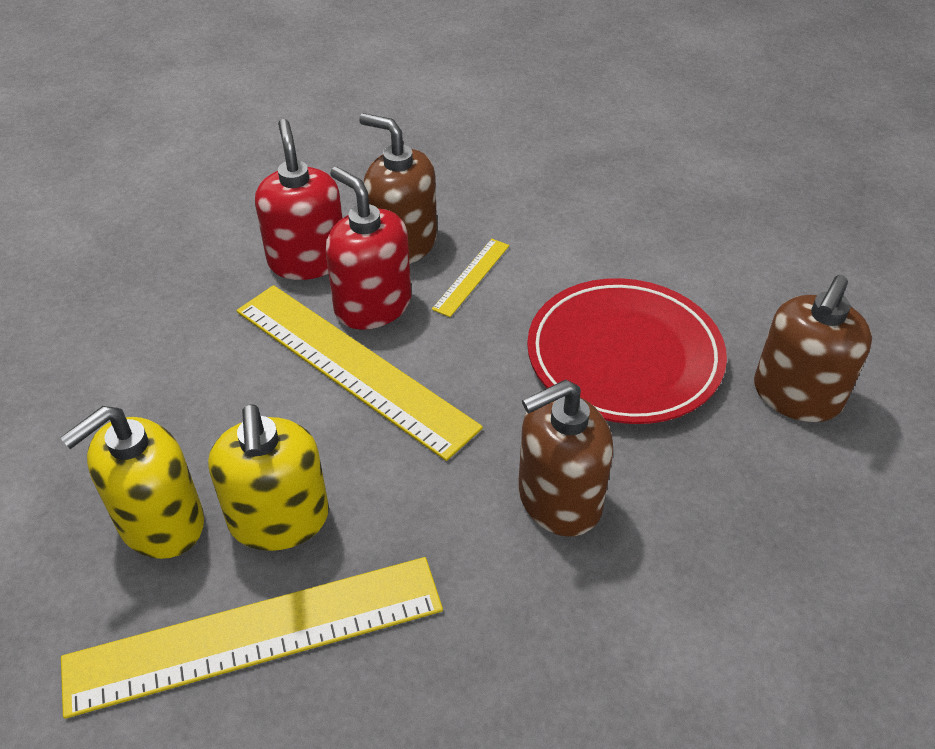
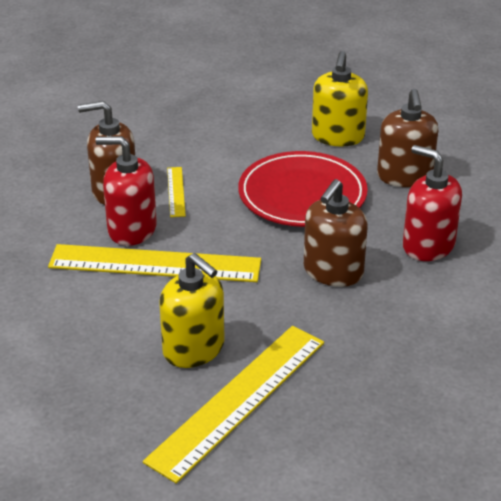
camera: 35 degrees left, 10 degrees down
yellow soap dispenser [60,406,204,559] -> yellow soap dispenser moved to [312,51,368,146]
red soap dispenser [255,119,342,280] -> red soap dispenser moved to [403,145,462,261]

